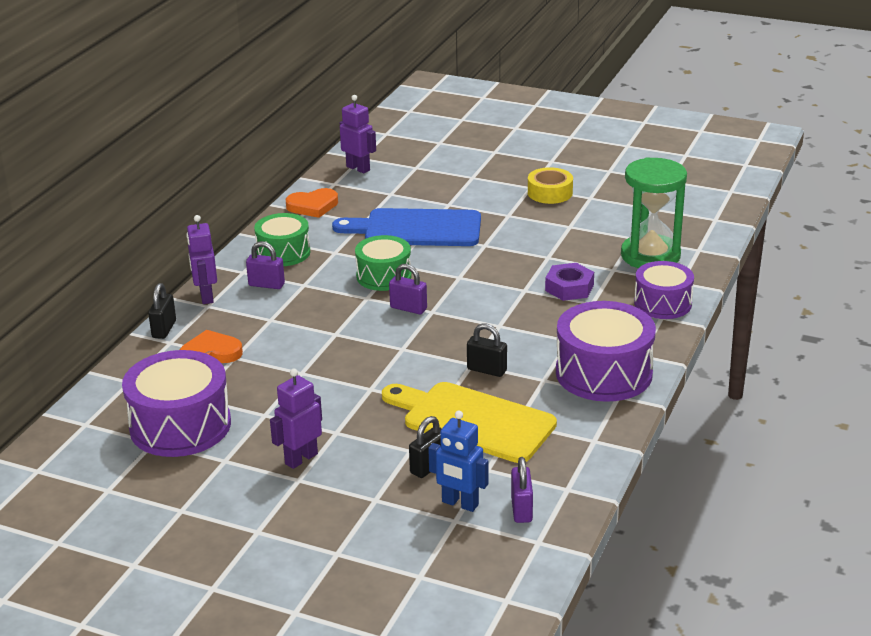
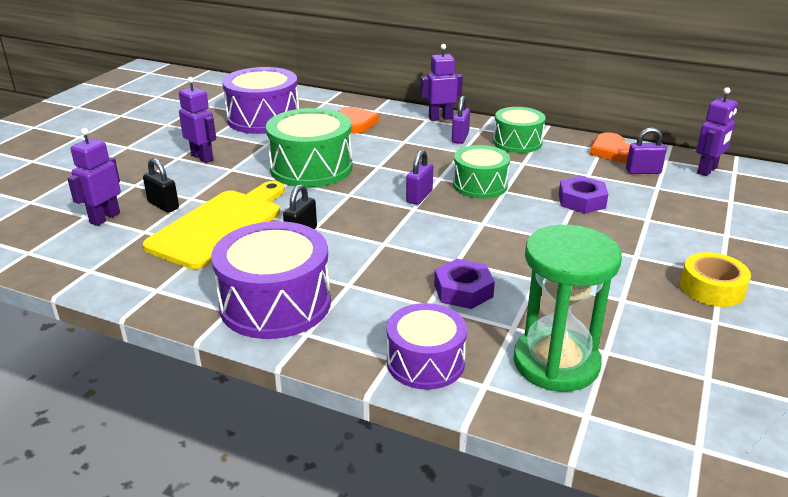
camera: 90 degrees right, 0 degrees up
black padlock [148,283,176,339] -> none
blue cutting board [332,208,481,246] -> purple nut [559,176,608,214]
blue robot [428,411,489,512] -> purple robot [67,128,121,226]
purple padlock [511,457,533,523] -> purple padlock moved to [626,127,667,174]
none -> green drum [266,108,353,187]

